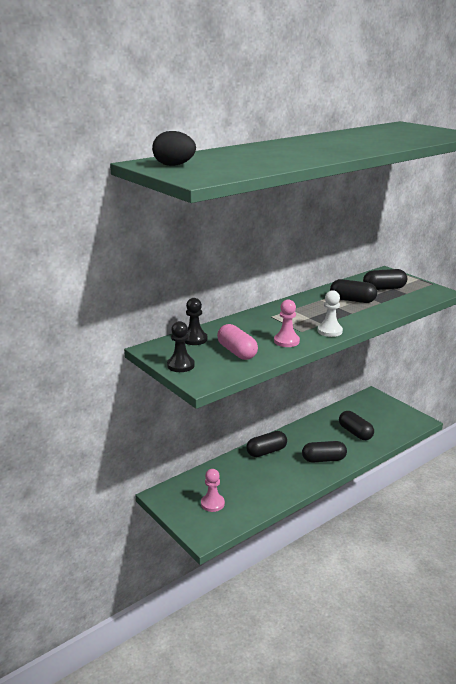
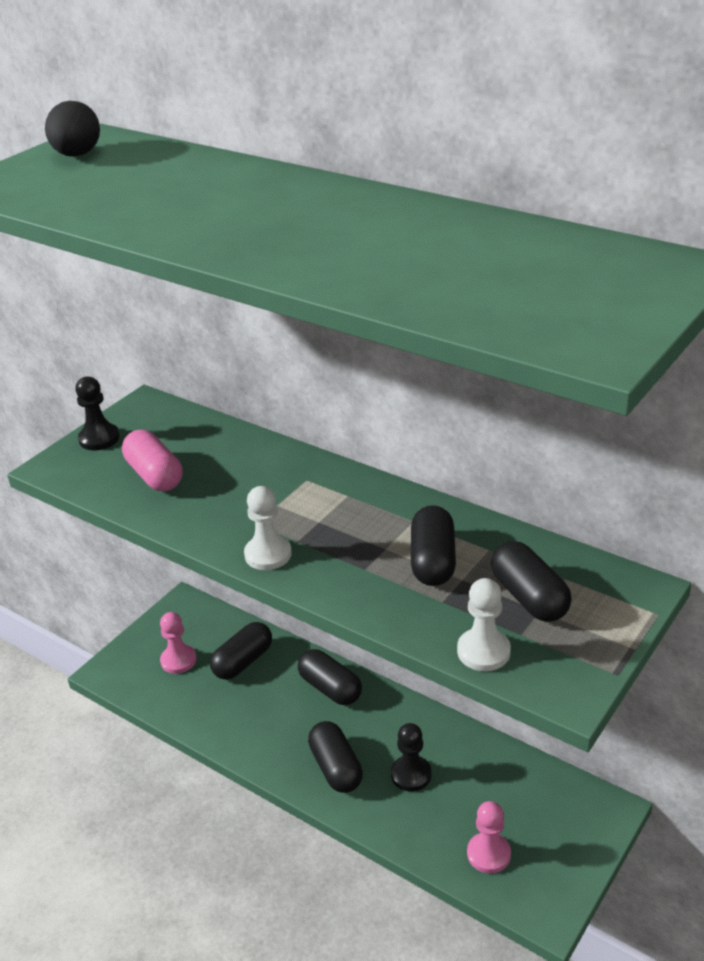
camera: 75 degrees right, 10 degrees up
black pawn [185,298,208,345] -> black pawn moved to [391,723,431,791]
pink capsule [217,324,258,360] -> pink capsule turned 75 degrees counterclockwise [122,430,182,491]
pink pawn [274,299,300,347] -> pink pawn moved to [467,801,511,874]
black capsule [339,411,374,440] -> black capsule moved to [210,622,272,680]
none -> white pawn [457,578,511,671]

